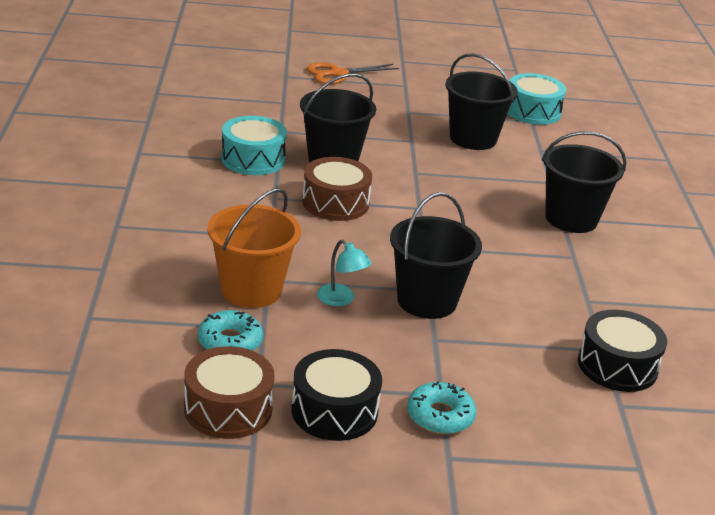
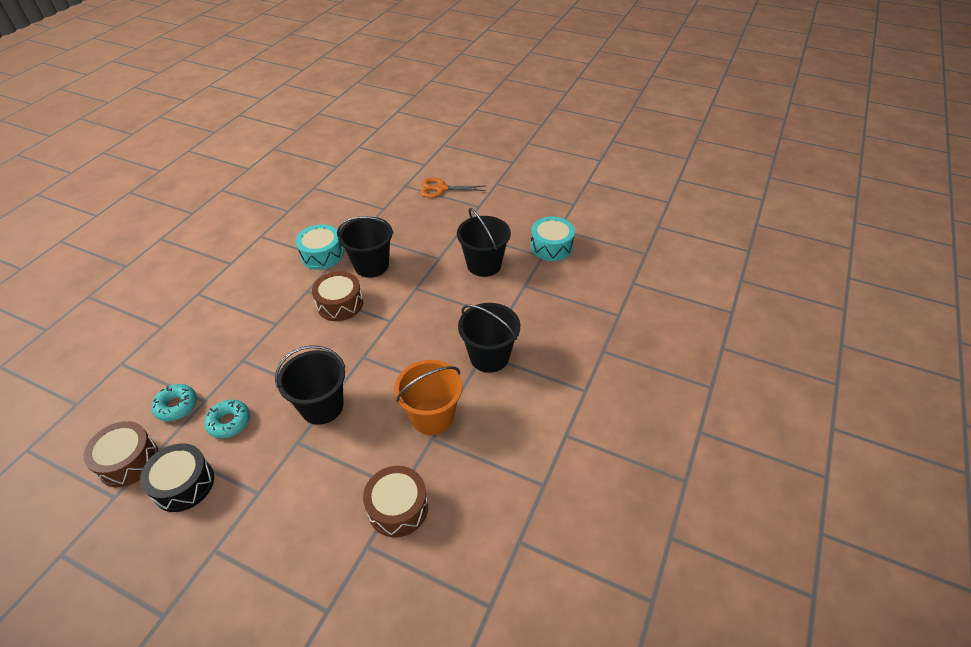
camera: 30 degrees right, 15 degrees up
orange bucket [207,188,301,308] -> orange bucket moved to [394,360,462,435]
turquoise lamp [317,240,371,306] -> none
turquoise donut [407,381,476,434] -> turquoise donut moved to [204,399,250,438]
black drum [578,310,667,392] -> brown drum [363,466,428,538]

